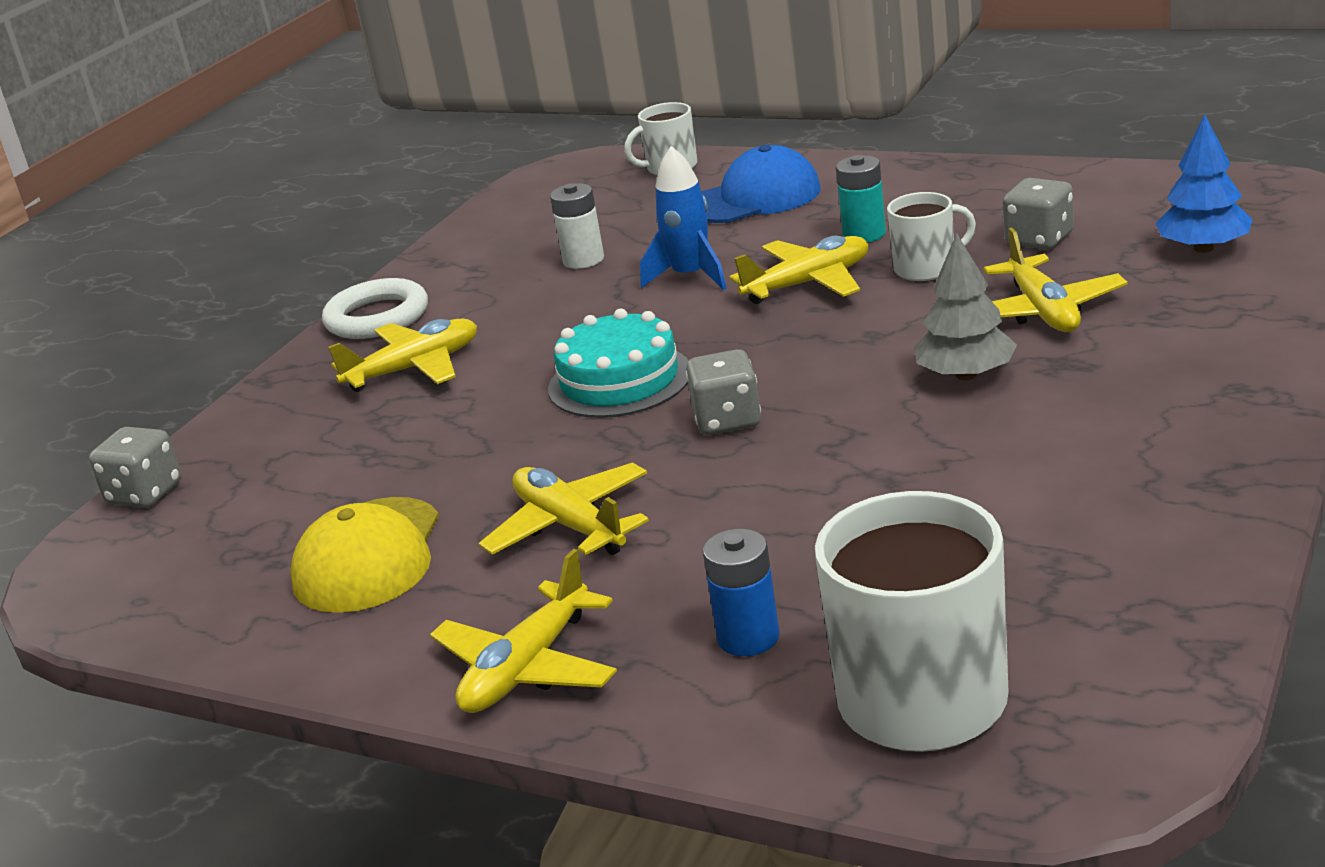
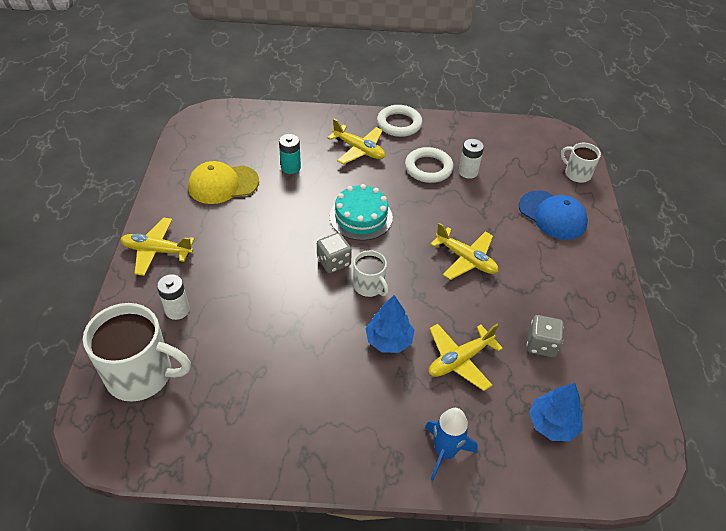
camera: 60 degrees right, 20 degrees up
grey dice [89,427,181,508] -> none
yellow plane [479,463,649,555] -> none
blue rocket [640,146,727,290] -> blue rocket moved to [425,408,478,481]
blue battery [703,529,780,656] -> white battery [157,274,190,320]
turquoise battery [836,155,886,243] -> turquoise battery moved to [279,134,301,174]
white mug [887,192,976,281] -> white mug moved to [353,250,389,297]
grey tree [914,233,1017,380] -> blue tree [365,295,414,353]
none -> white ring [405,147,454,183]

